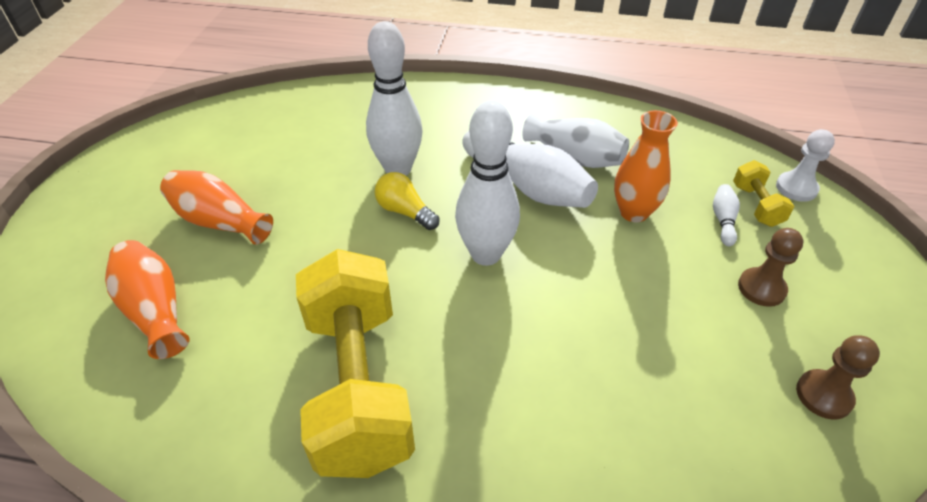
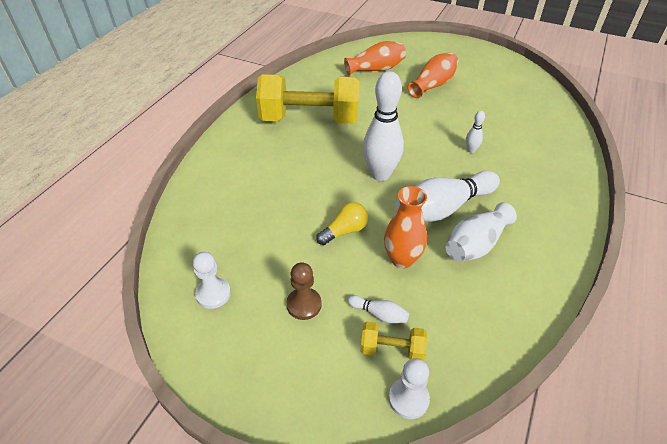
camera: 105 degrees right, 0 degrees up
white bowling pin [366,21,423,176] -> white bowling pin [466,111,485,153], size x0.43
yellow light bulb [375,172,439,230] -> yellow light bulb moved to [316,202,368,245]
brown pawn [796,335,880,419] -> white pawn [193,252,231,309]

